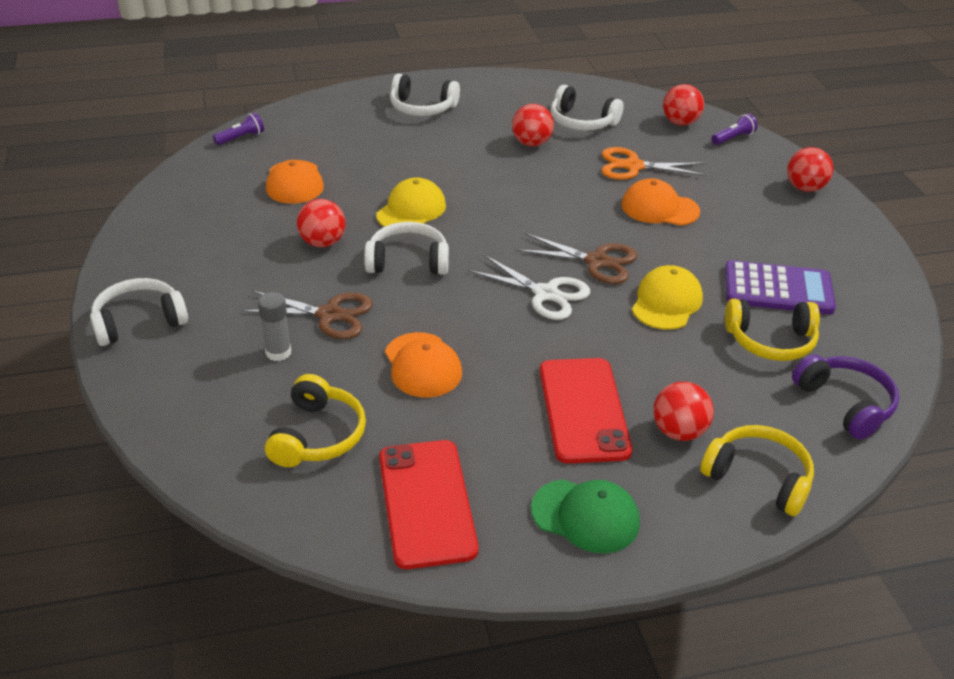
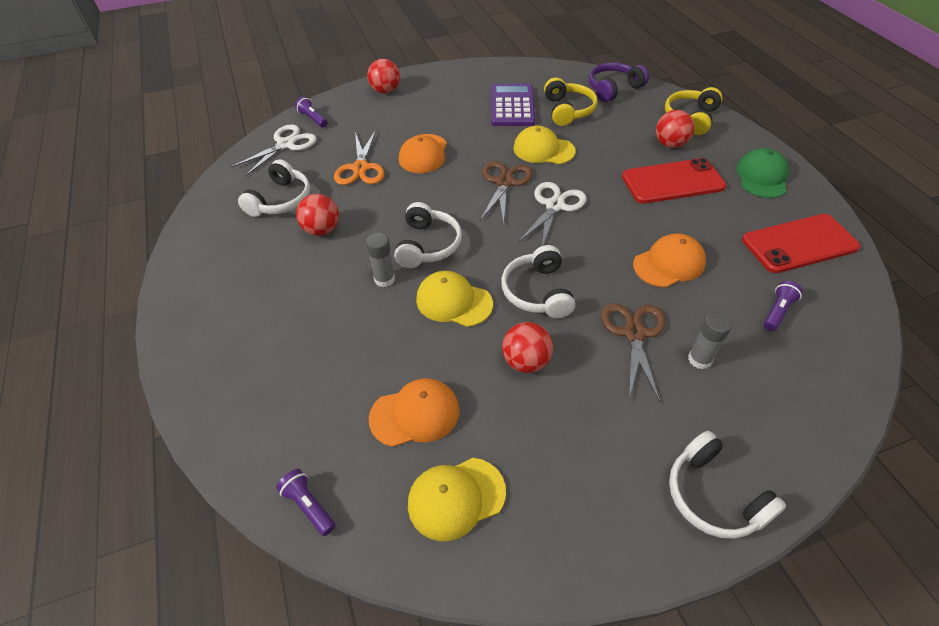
camera: 95 degrees left, 10 degrees up
yellow headphones [265,374,366,467] -> purple flashlight [764,281,803,331]
white headphones [390,74,460,116] -> white headphones moved to [394,202,462,268]
red ball [663,84,704,126] -> white scissors [231,124,317,177]
none -> grey glue stick [366,233,395,287]
none -> yellow cap [408,458,506,541]

